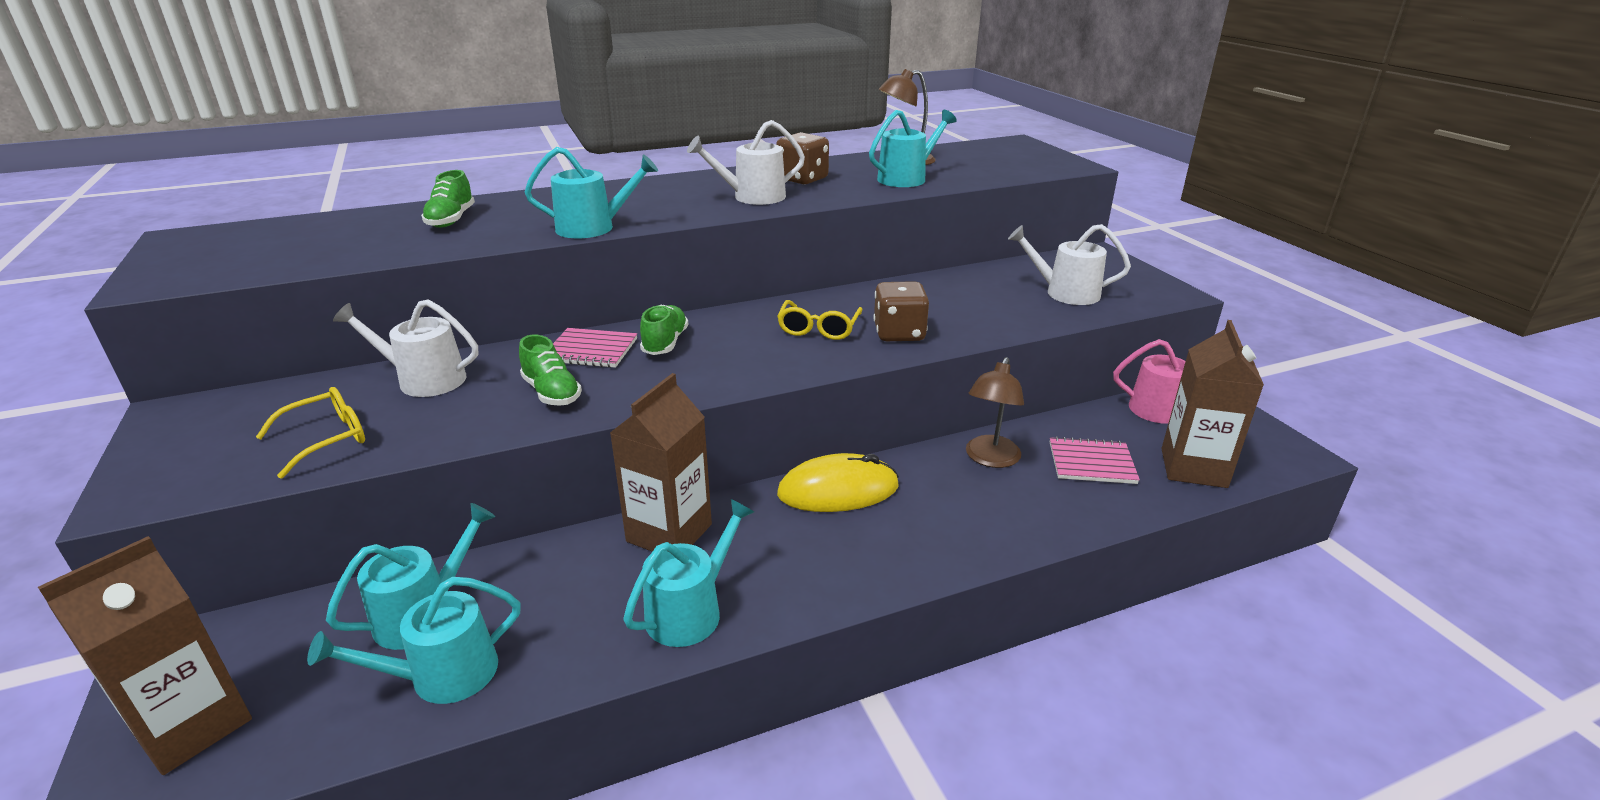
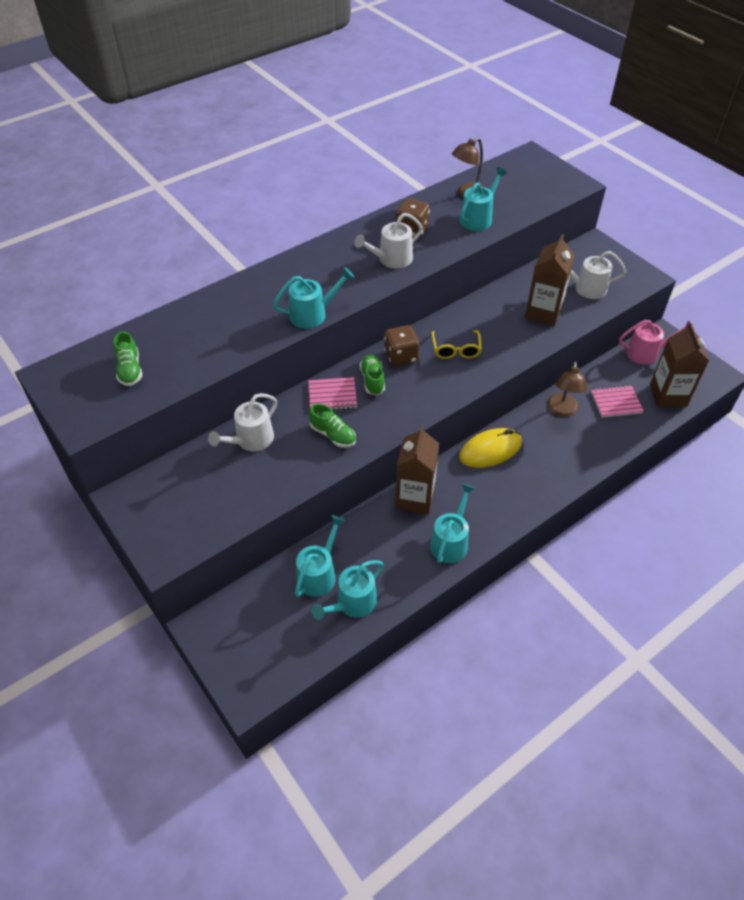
camera: 15 degrees left, 20 degrees up
brown carton [38,536,252,775] -> brown carton moved to [525,234,575,326]
yellow glasses [256,387,365,479] -> none
white watering can [333,299,478,397] -> white watering can turned 45 degrees counterclockwise [208,393,277,451]
green shoe [421,170,475,228] -> green shoe moved to [114,332,142,386]
brown dice [873,281,929,341] -> brown dice moved to [384,325,419,367]

